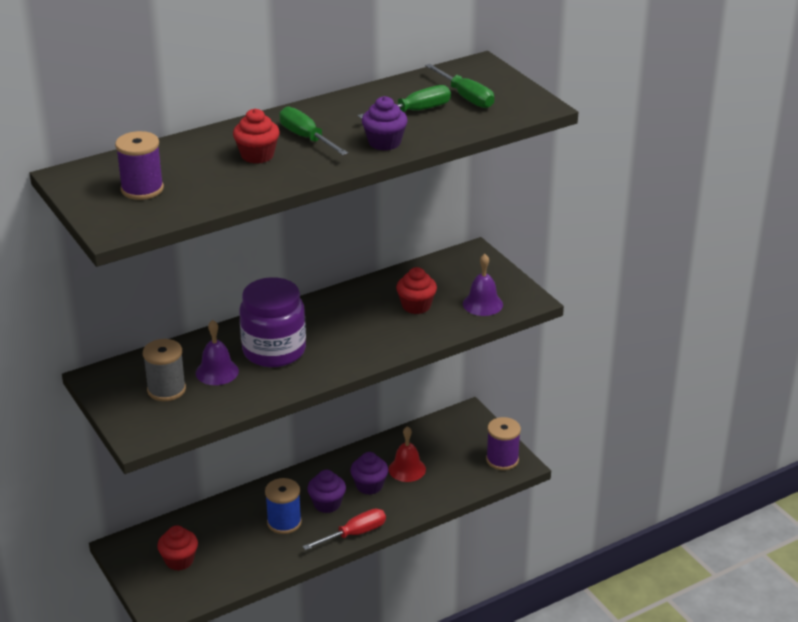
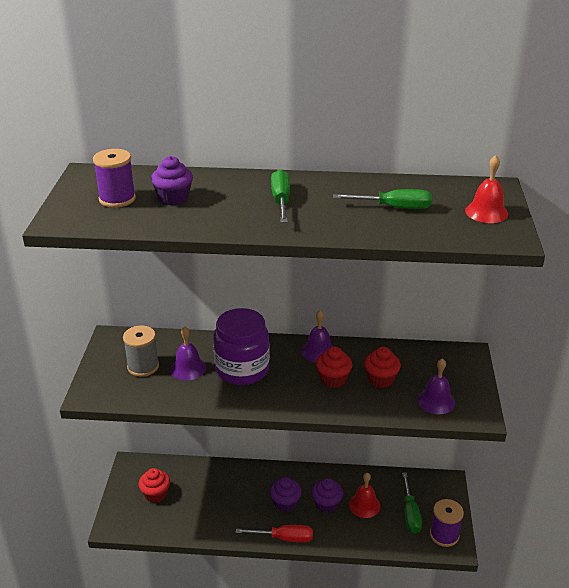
camera: 35 degrees right, 0 degrees up
red cupcake [233,109,280,164] -> red cupcake moved to [316,346,352,388]
blue spool [265,478,302,534] -> none
purple cupcake [362,96,408,151] -> purple cupcake moved to [151,156,193,205]
green screwdriver [425,64,494,108] -> green screwdriver moved to [402,472,422,533]
none -> purple bell [302,310,334,363]
none -> red bell [465,155,508,223]

